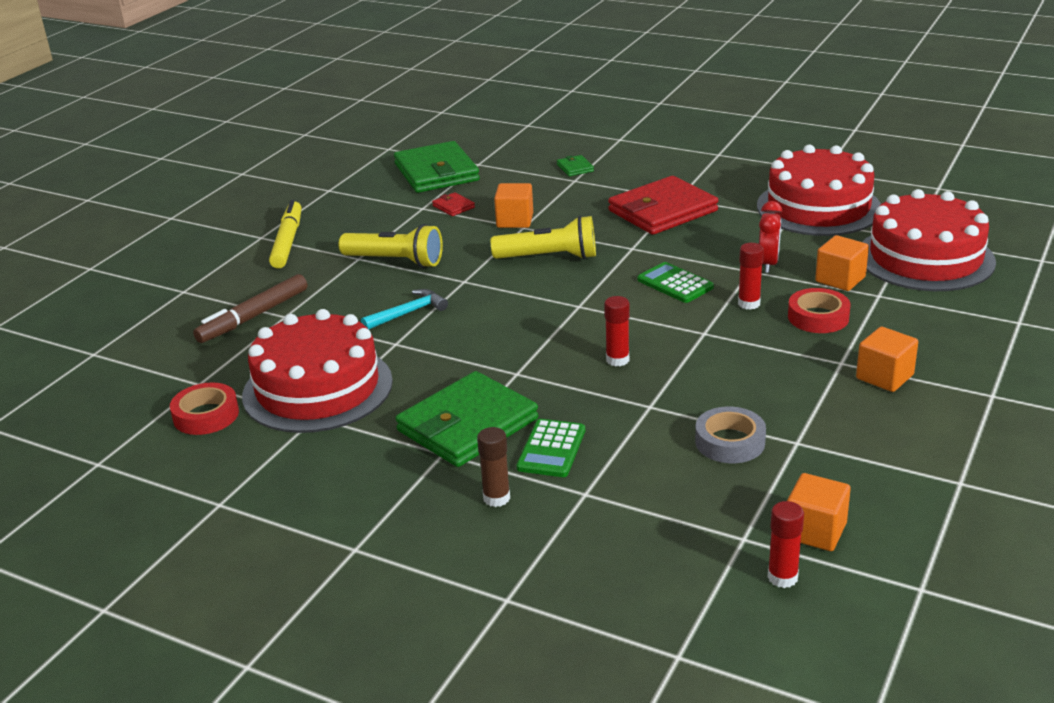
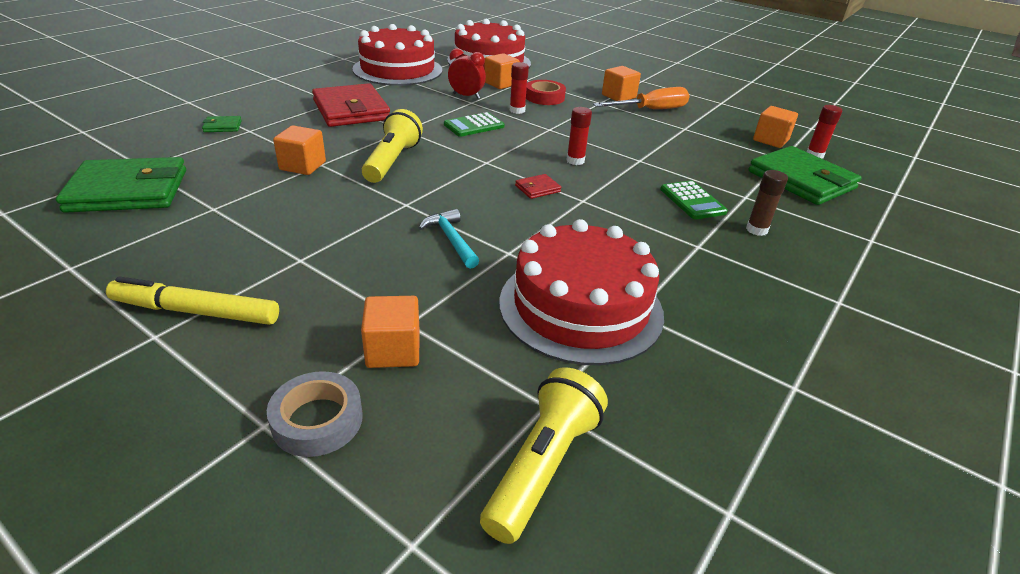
camera: 85 degrees left, 5 degrees up
red tape [170,382,239,435] -> none
brown marker [193,274,307,343] -> orange cube [361,296,420,368]
yellow flashlight [338,224,443,268] -> yellow flashlight moved to [480,367,608,544]
green wallet [395,371,538,467] -> green wallet moved to [748,146,862,205]
red wallet [432,192,475,216] -> red wallet moved to [515,174,561,199]
green calculator [517,419,585,477] -> green calculator turned 45 degrees clockwise [660,180,728,219]
grey tape [695,407,766,463] -> grey tape moved to [267,371,363,457]
none -> orange screwdriver [593,87,690,109]

